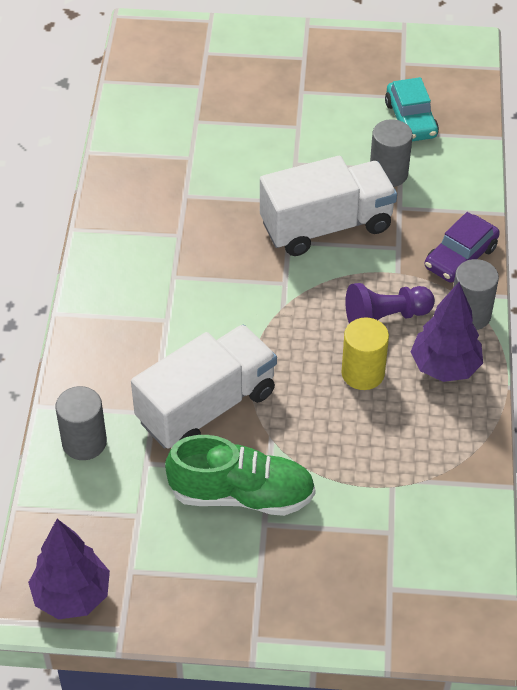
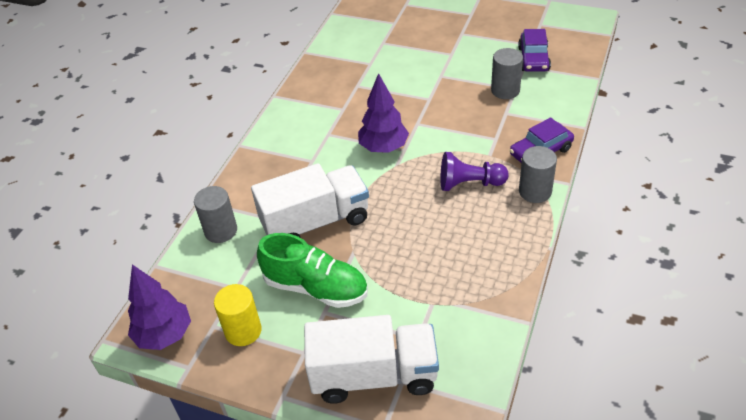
camera: 20 degrees right, 5 degrees down
white truck [260,156,397,256] -> white truck moved to [304,315,439,404]
yellow cylinder [341,317,389,390] -> yellow cylinder moved to [214,284,262,346]
turquoise car [385,77,439,141] -> purple car [518,29,551,72]
purple tree [411,282,483,382] -> purple tree moved to [358,73,409,153]

